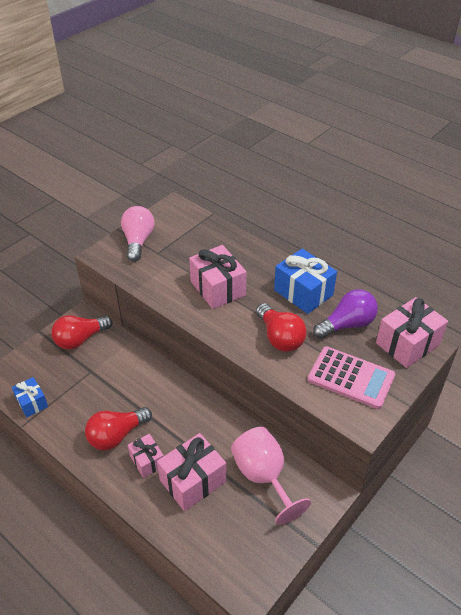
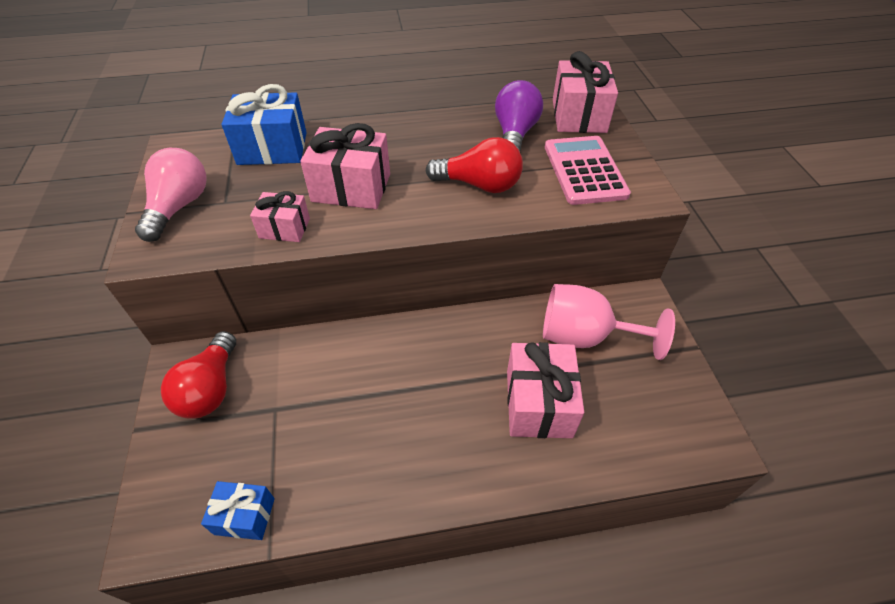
camera: 50 degrees left, 5 degrees up
red light bulb [85,407,152,450] -> none
pink light bulb [121,206,154,262] -> pink light bulb turned 60 degrees clockwise [135,148,207,242]
pink gift [128,434,164,478] -> pink gift moved to [250,191,310,242]
blue gift [274,249,337,314] -> blue gift moved to [222,84,307,165]
pink calculator [308,346,395,409] -> pink calculator turned 75 degrees counterclockwise [545,136,631,205]

